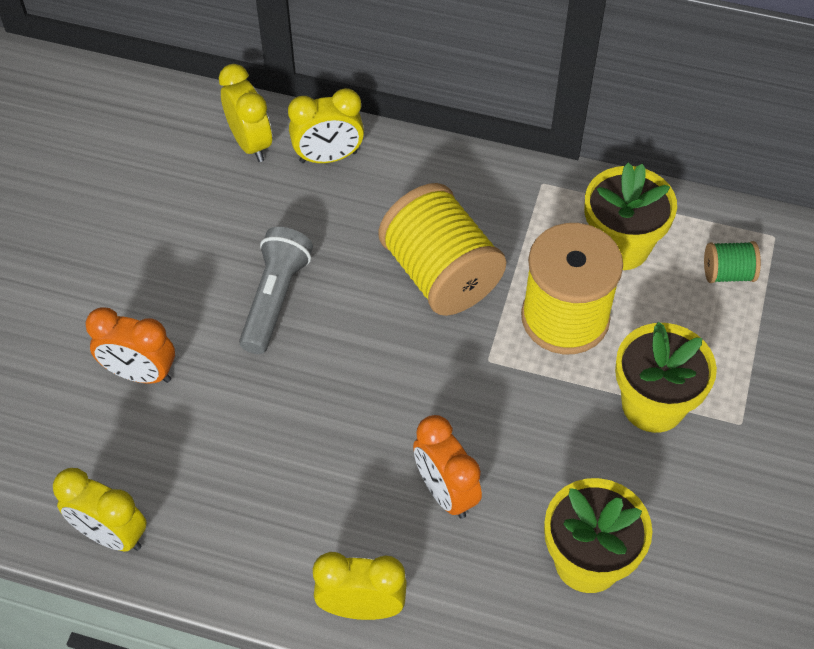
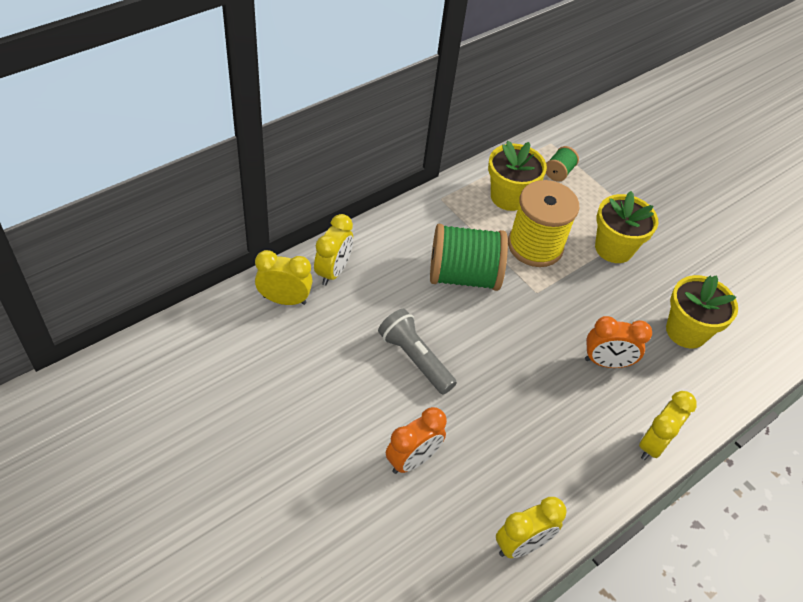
camera: 60 degrees left, 5 degrees down
yellow spool [378,183,506,316] -> green spool [430,224,508,291]

